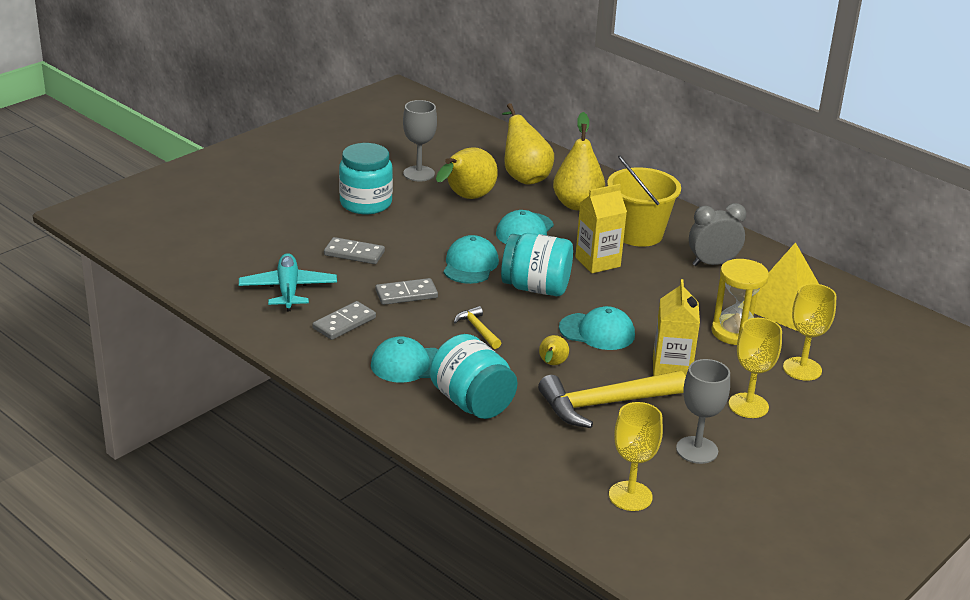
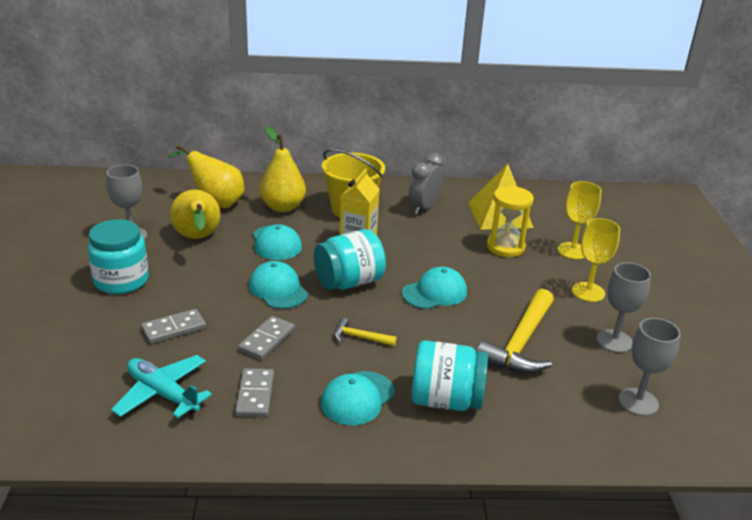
camera: 45 degrees left, 0 degrees up
yellow pear [539,335,569,365] -> none
yellow goblet [609,402,663,511] -> grey goblet [618,318,681,416]
yellow carton [653,279,700,376] -> none

